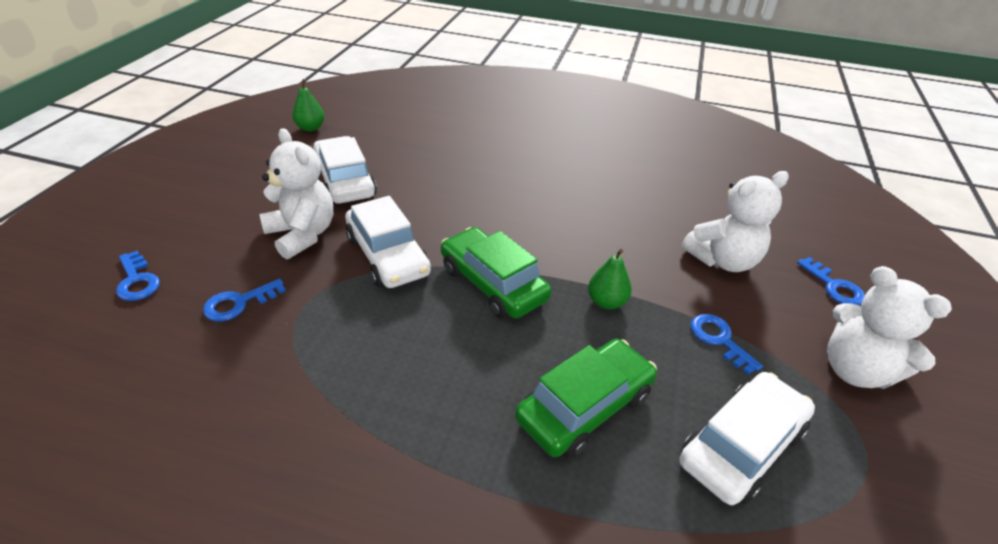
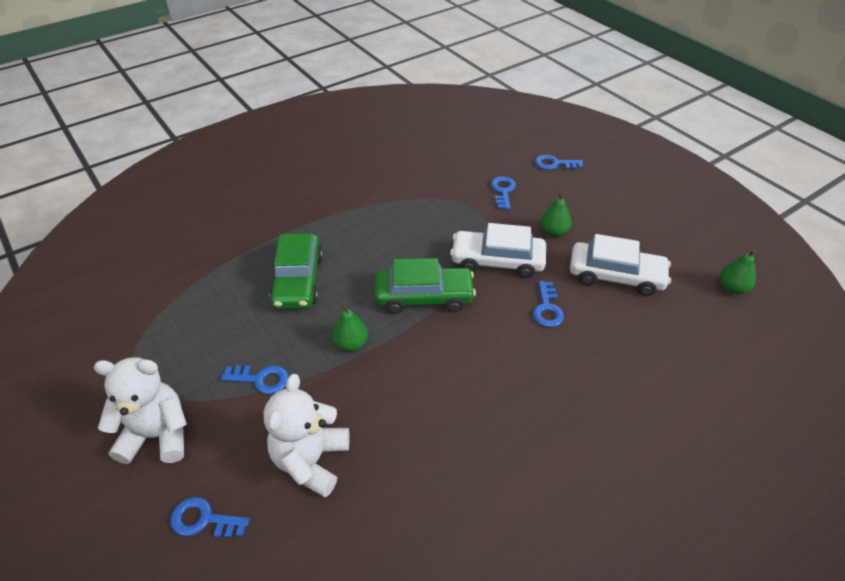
camera: 130 degrees right, 5 degrees up
white teddy bear [259,128,333,259] -> green pear [541,192,572,237]
white car [680,372,815,505] -> none
none -> blue key [533,281,564,327]

